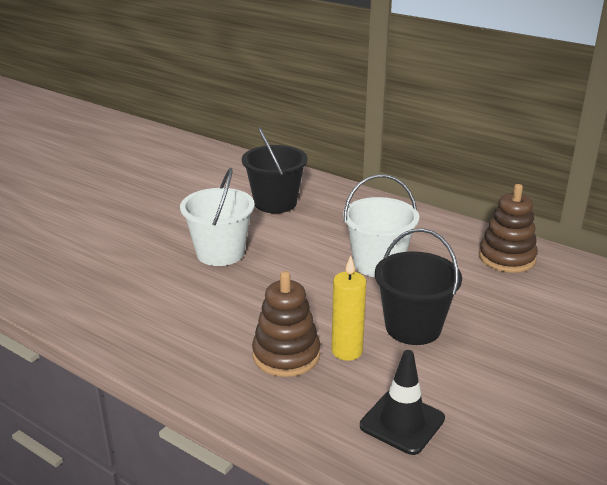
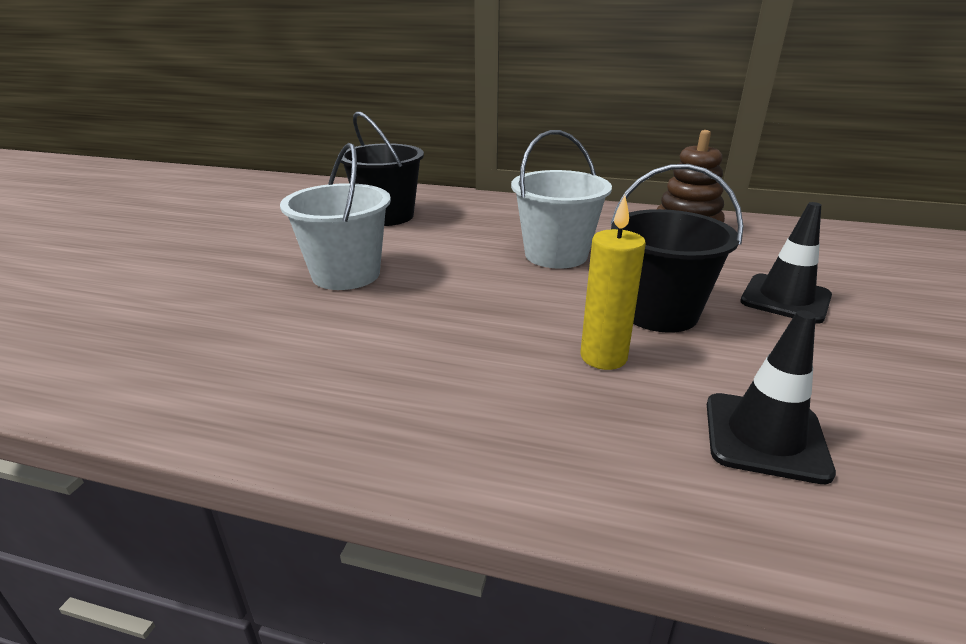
camera: 20 degrees left, 0 degrees up
brown stacking toy [252,271,320,377] -> none
none -> black traffic cone [740,202,832,324]

